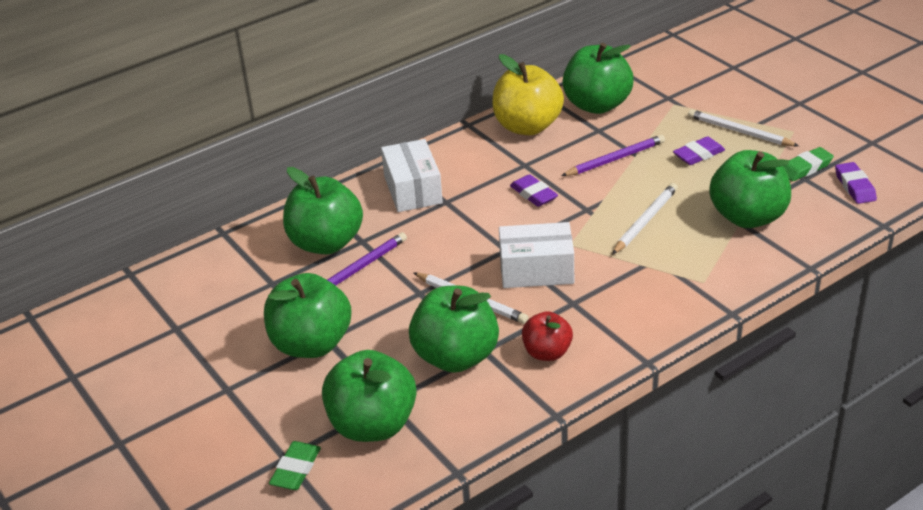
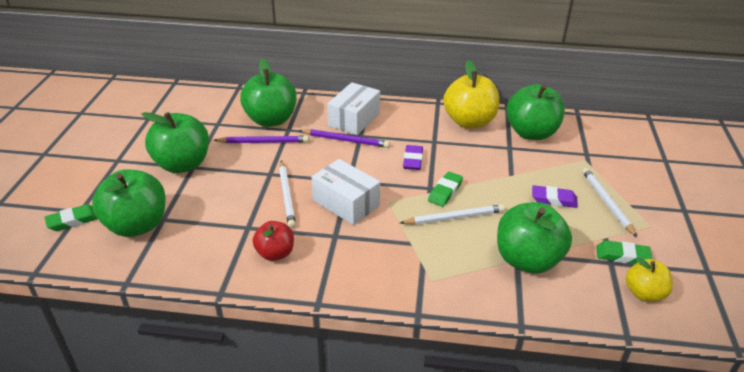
camera: 40 degrees right, 0 degrees up
green apple [409,286,499,373] -> none
purple pencil [561,135,665,176] -> purple pencil moved to [299,129,390,148]
purple eraser [835,162,877,204] -> yellow apple [626,257,673,302]
none -> green eraser [428,172,463,207]

